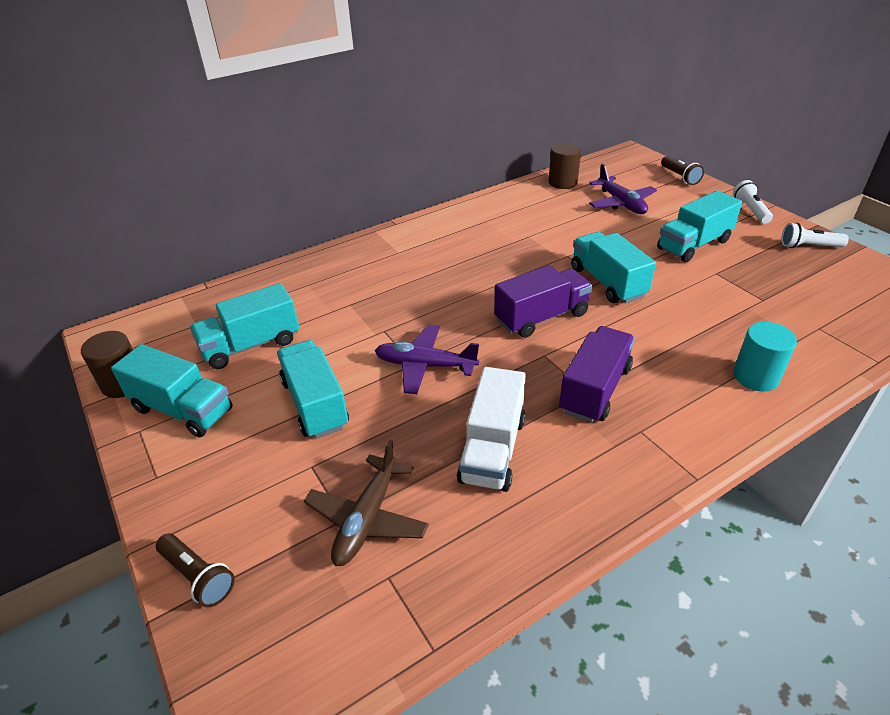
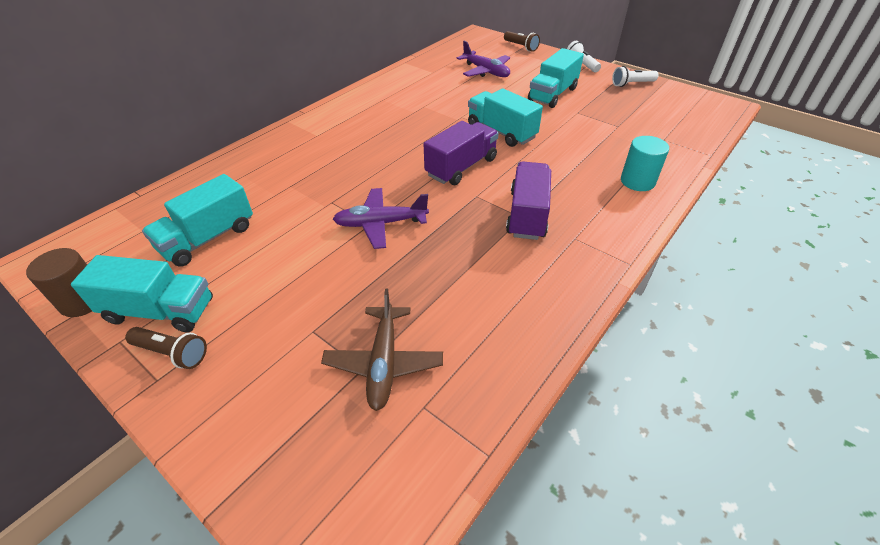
camera: 20 degrees left, 5 degrees up
brown flashlight [156,534,235,608] -> brown flashlight moved to [125,327,207,369]
turquoise truck [277,340,349,439] -> none
white truck [457,367,526,492] -> none
brown cylinder [548,143,581,189] -> none

